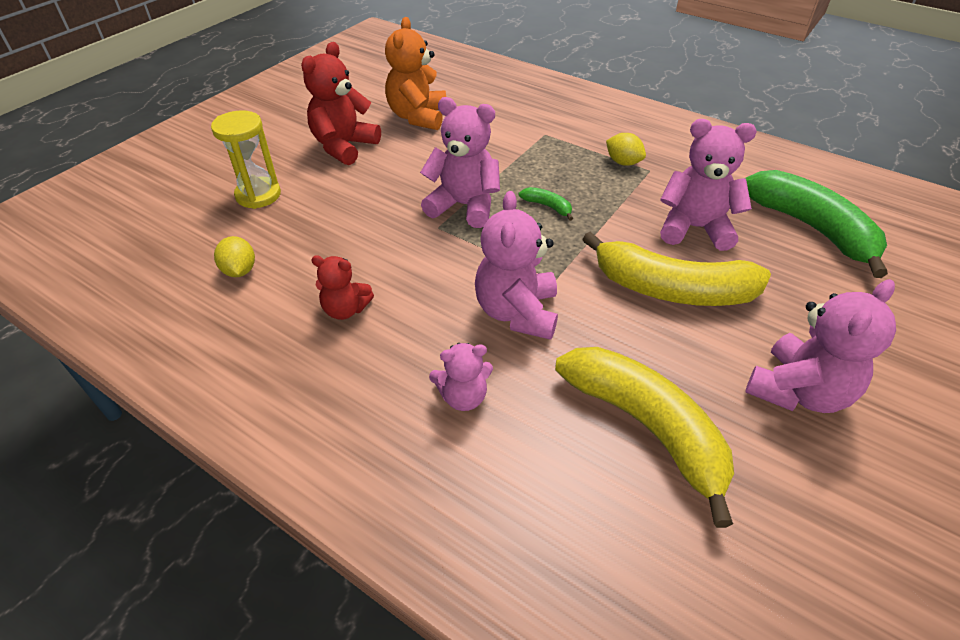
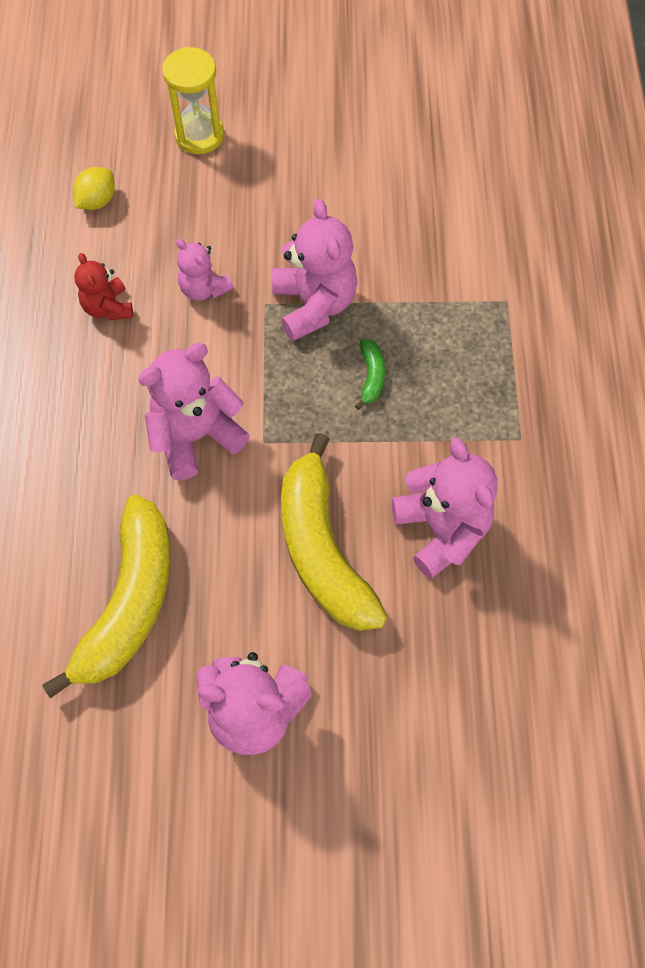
camera: 55 degrees right, 20 degrees up
red teddy bear [301,42,381,165] -> none
orange teddy bear [385,17,446,130] -> none
pink teddy bear [429,343,493,411] -> pink teddy bear moved to [176,239,234,301]
yellow lemon [606,133,646,166] -> none
green banana [745,170,888,278] -> none

